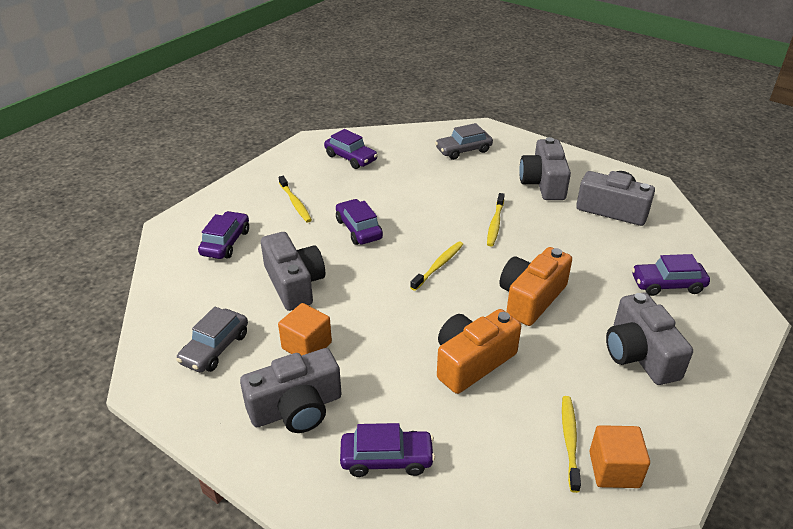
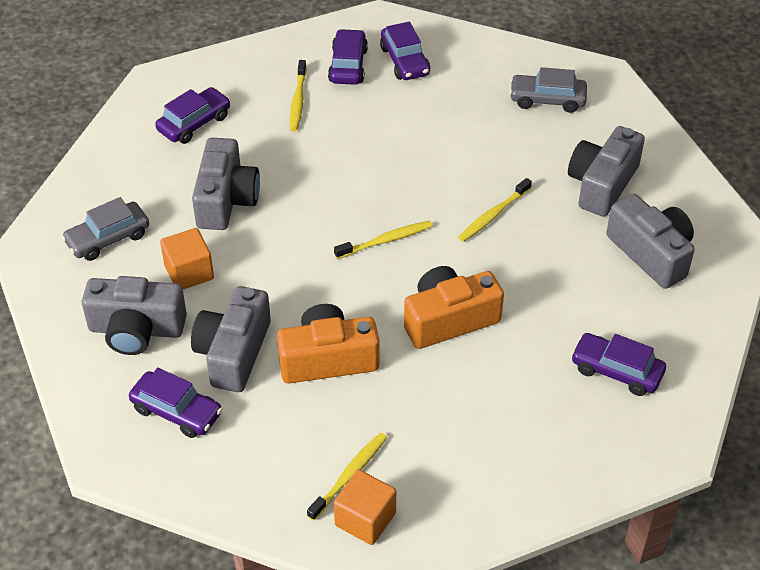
camera: 30 degrees right, 10 degrees up
purple car [336,199,383,245] -> purple car moved to [328,29,368,85]
grey camera [606,293,693,385] -> grey camera moved to [191,286,271,392]

